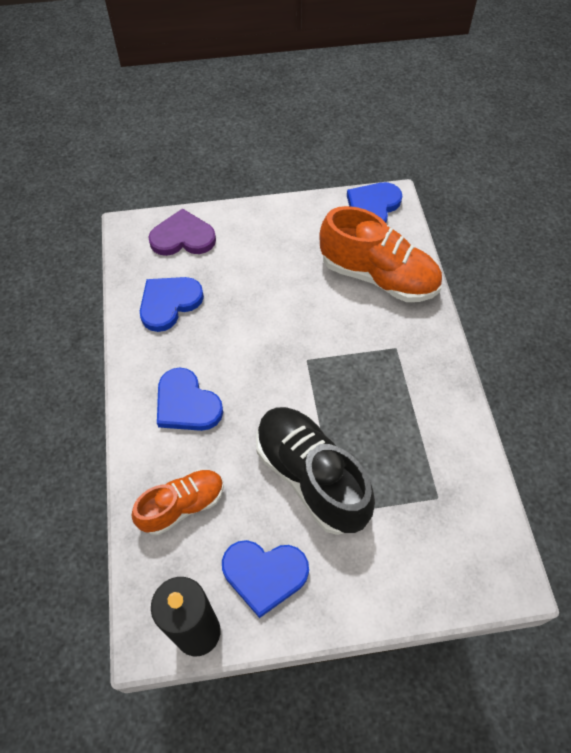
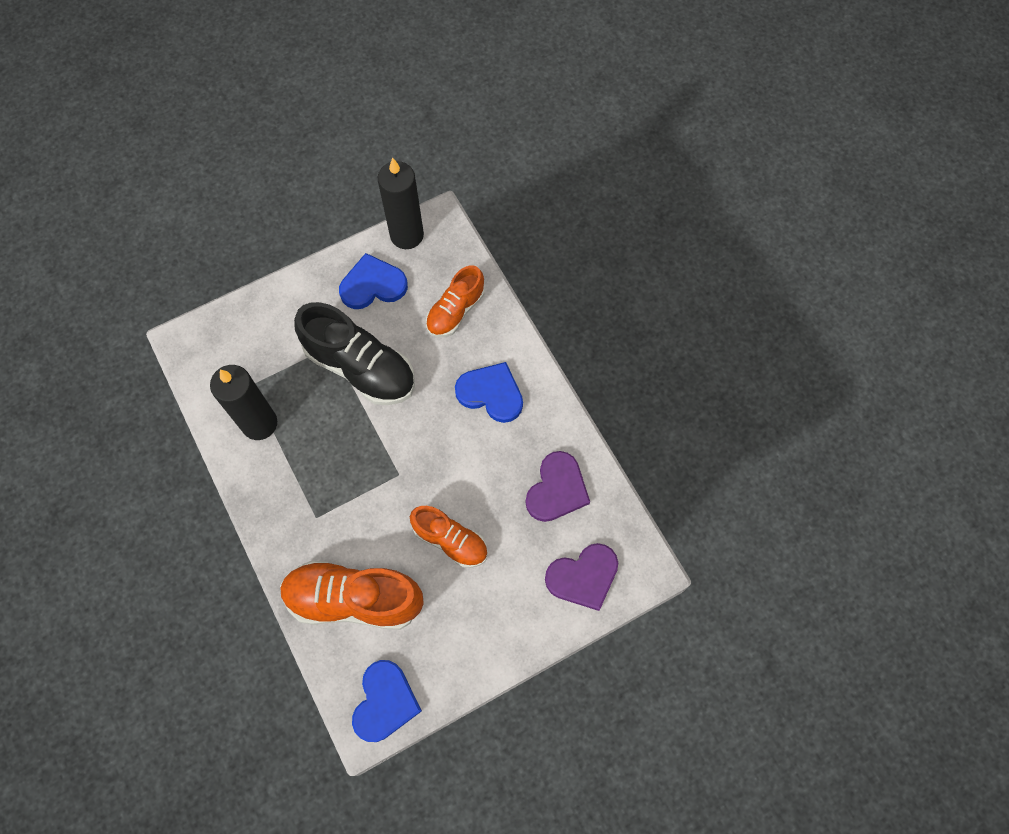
camera: 160 degrees right, 10 degrees up
blue heart [140,277,204,332] -> purple heart [525,451,590,522]
none -> black candle [210,365,277,440]
none -> orange shoe [410,506,488,568]

